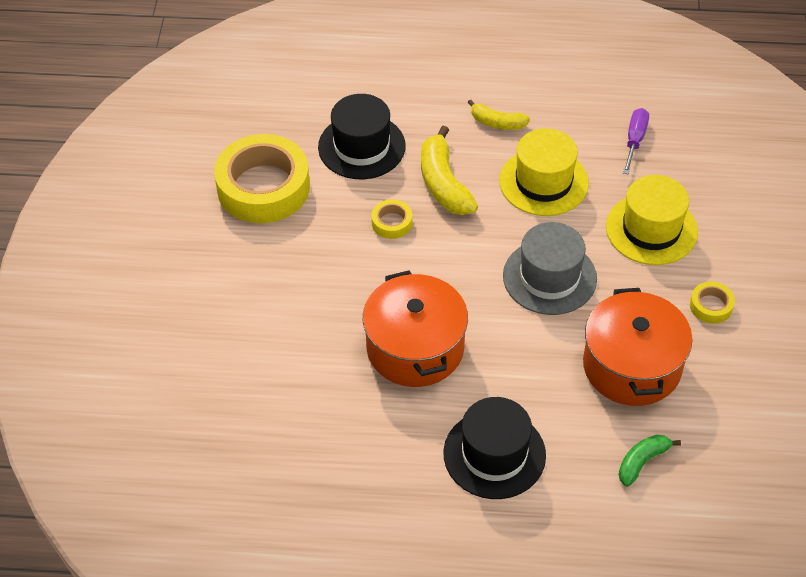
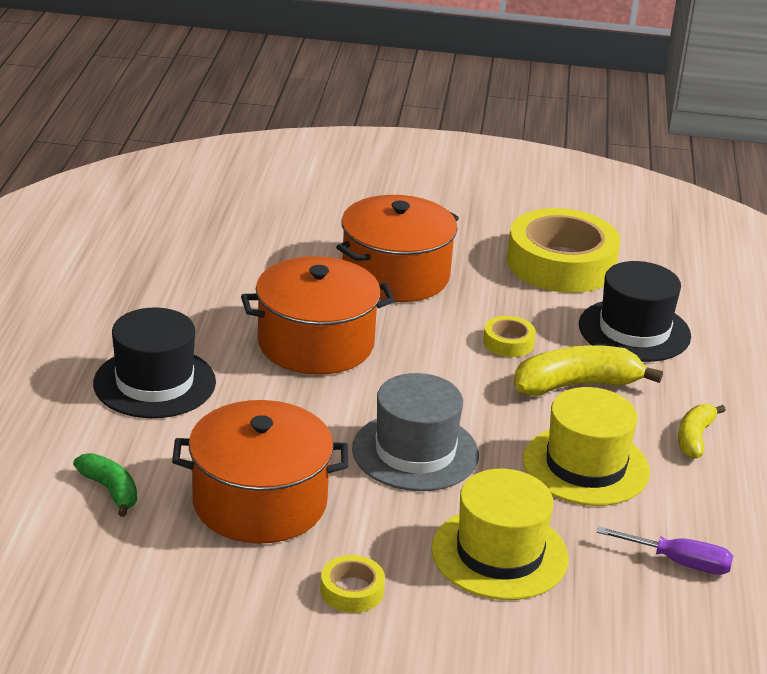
camera: 90 degrees right, 20 degrees down
none -> orange pot [336,195,459,302]

